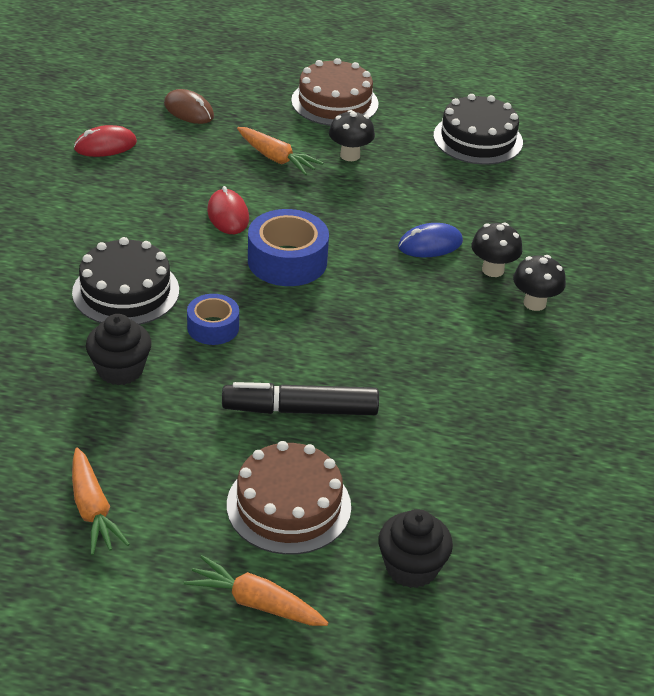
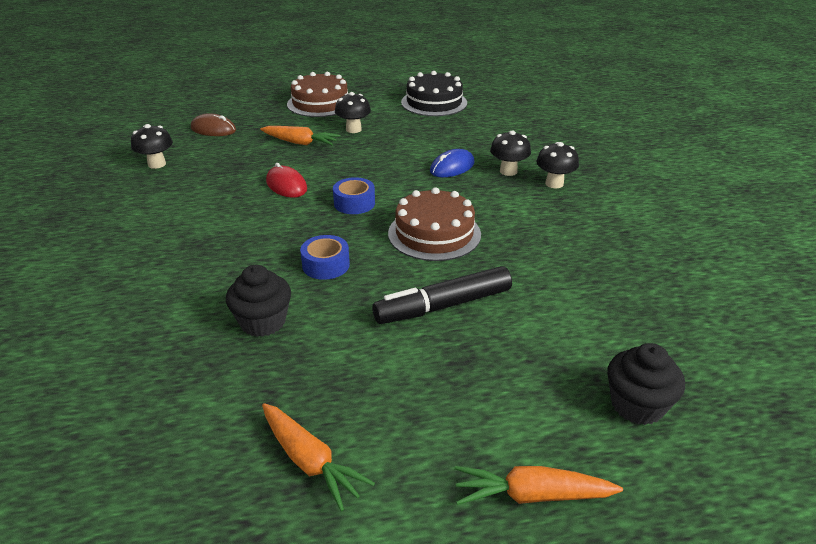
camera: 20 degrees left, 5 degrees down
black cake [72,237,179,325] -> none
red mouse [74,125,137,157] -> black mushroom [131,124,173,169]
brown cake [227,441,351,555] -> brown cake moved to [388,187,481,261]
blue tape [248,209,329,286] -> blue tape [333,177,375,214], size x0.61

